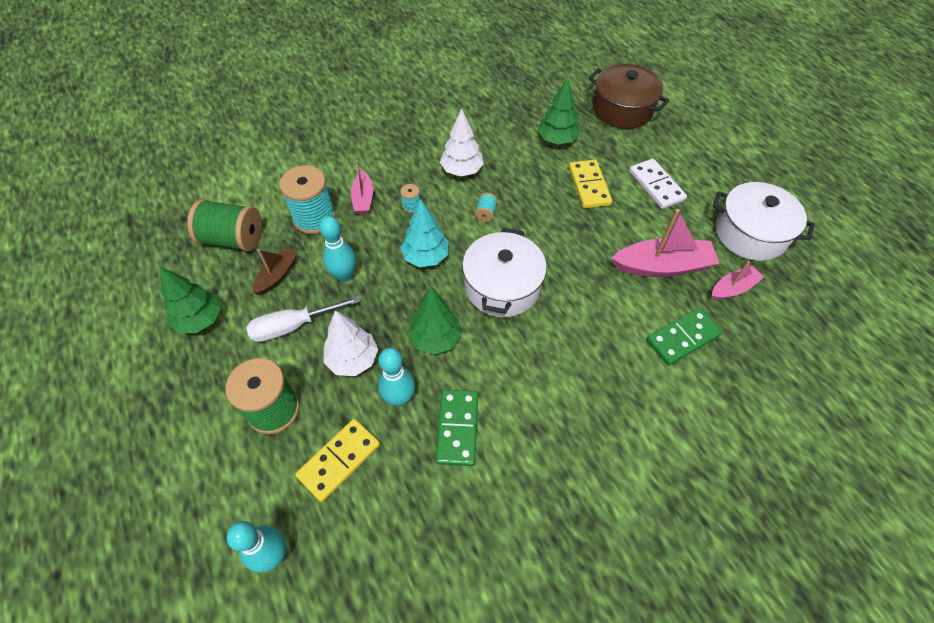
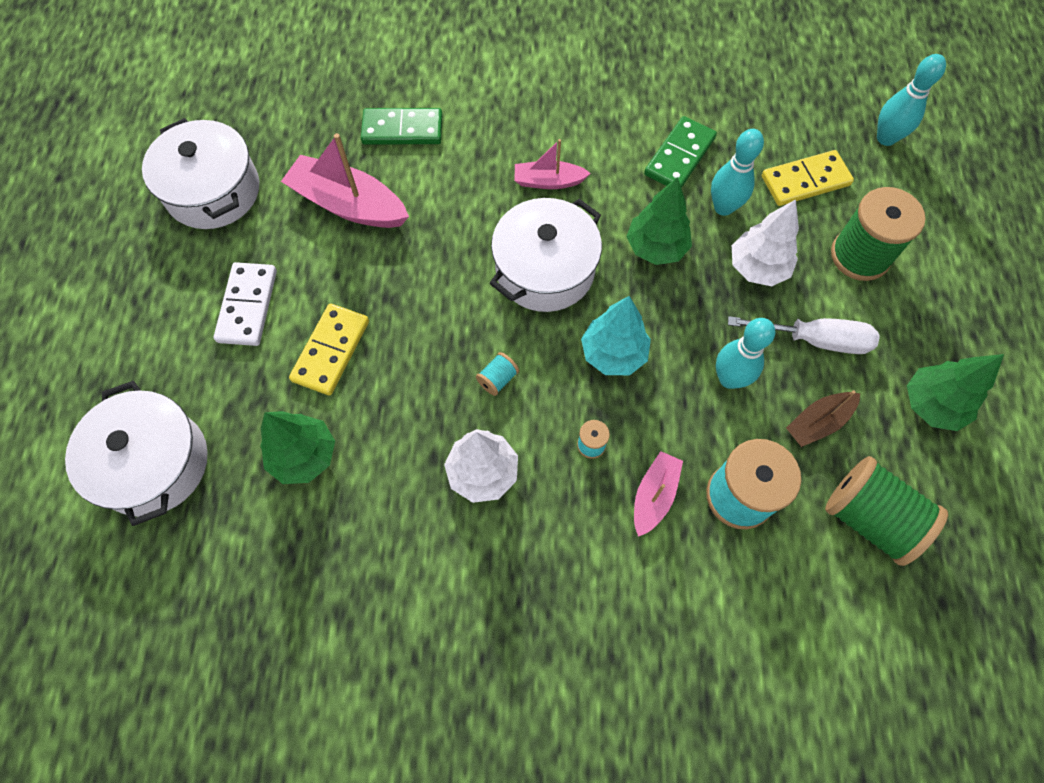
camera: 150 degrees left, 10 degrees up
brown pot [589,64,669,129] -> white pot [65,381,208,526]
pink boat [712,261,764,300] -> pink boat moved to [514,139,591,189]

